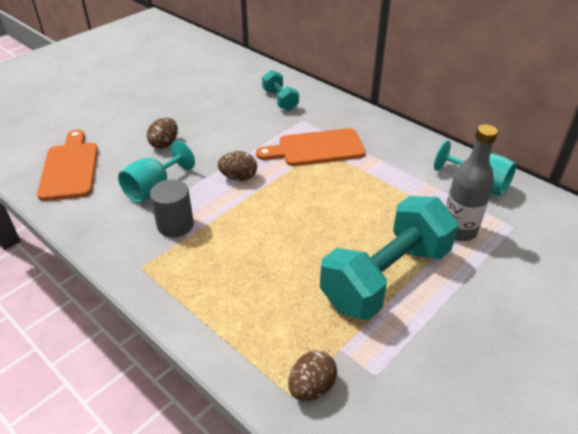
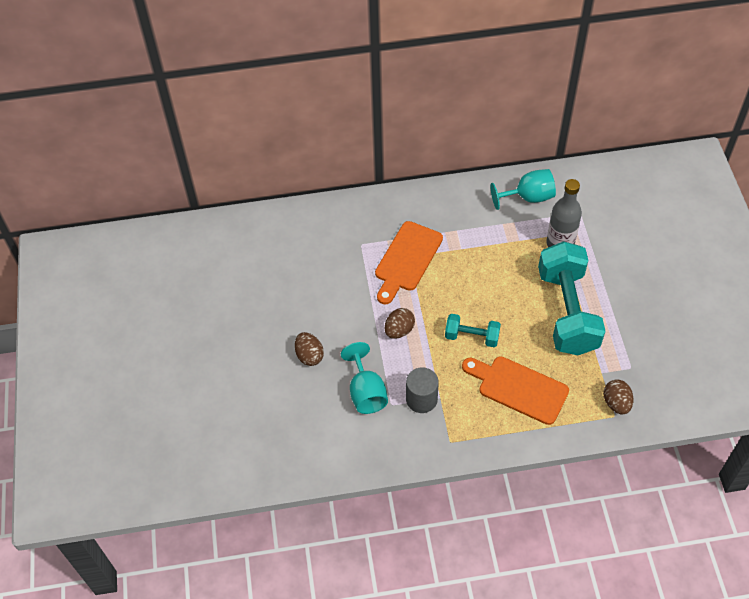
camera: 50 degrees left, 15 degrees up
orange cutting board [37,130,98,201] -> orange cutting board moved to [462,356,569,425]
turquoise dumbbell [262,70,299,111] -> turquoise dumbbell moved to [445,314,501,347]

